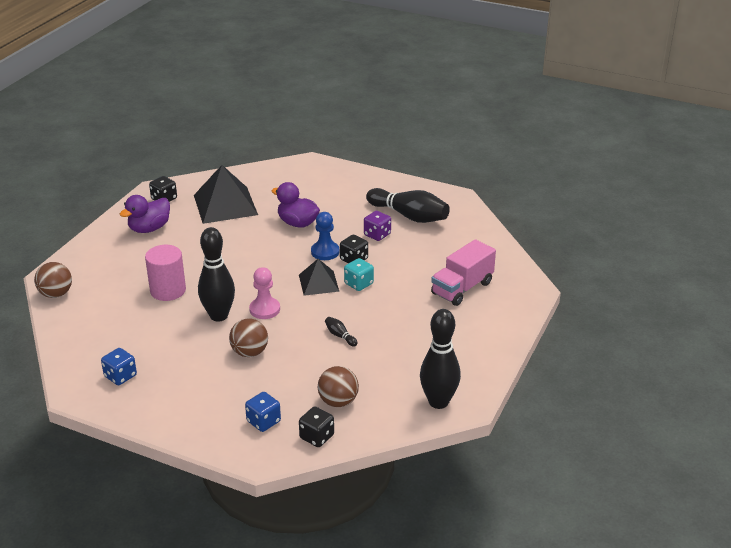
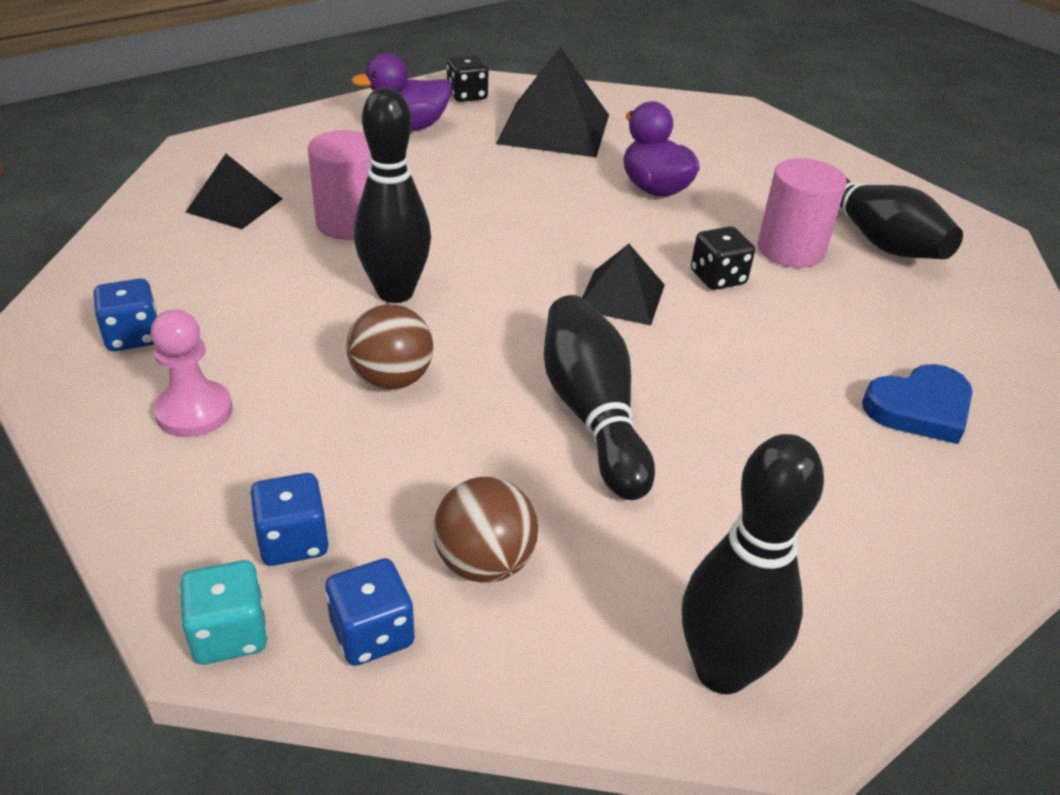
camera: 25 degrees right, 5 degrees up
brown ball [34,262,72,298] -> none
pink pawn [249,267,280,319] -> pink pawn moved to [151,309,233,437]
black dice [299,406,334,447] -> blue dice [325,558,415,666]
blue pawn [311,212,339,260] -> none
black bowling pin [325,317,358,347] -> black bowling pin [544,295,655,500], size x2.42
turquoise dice [344,258,374,291] -> turquoise dice moved to [180,560,268,664]
purple dice [364,211,391,241] -> pink cylinder [757,158,847,268]
pink truck [431,239,496,306] -> blue heart [862,364,973,444]
none -> black pyramid [186,154,282,229]

